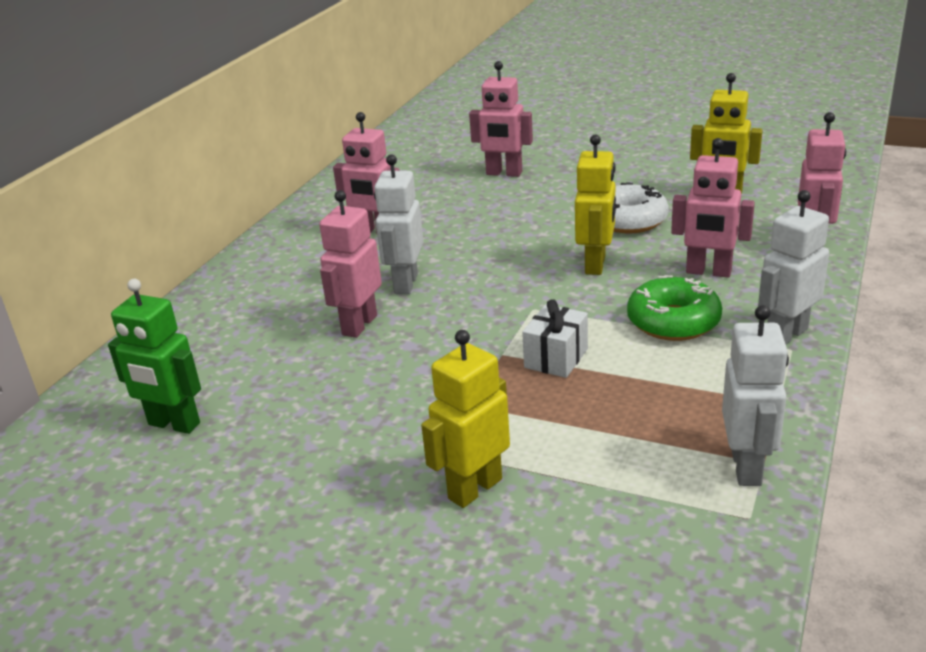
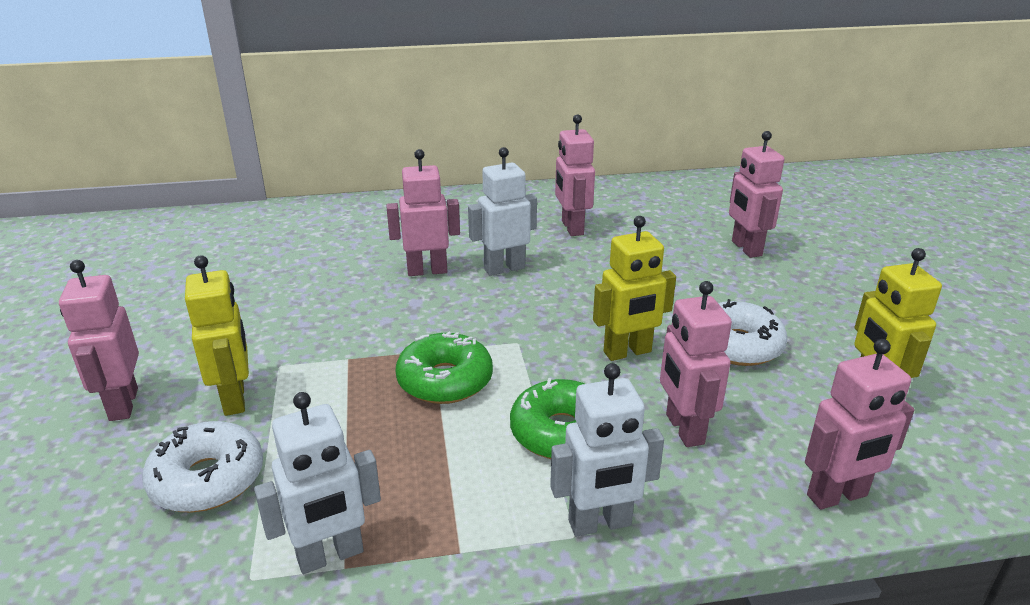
camera: 55 degrees right, 0 degrees up
green robot [108,279,201,434] -> none
yellow robot [421,330,510,508] -> yellow robot turned 60 degrees clockwise [185,255,249,416]
white gift [522,299,588,378] -> green donut [395,332,493,404]
white robot [758,190,829,344] -> white robot turned 150 degrees clockwise [550,363,664,536]
none -> pink robot [59,260,139,421]
none -> white donut [142,421,263,512]

